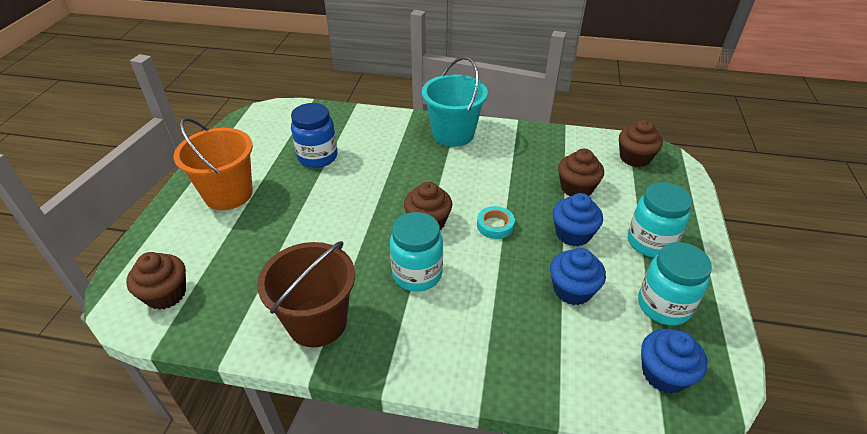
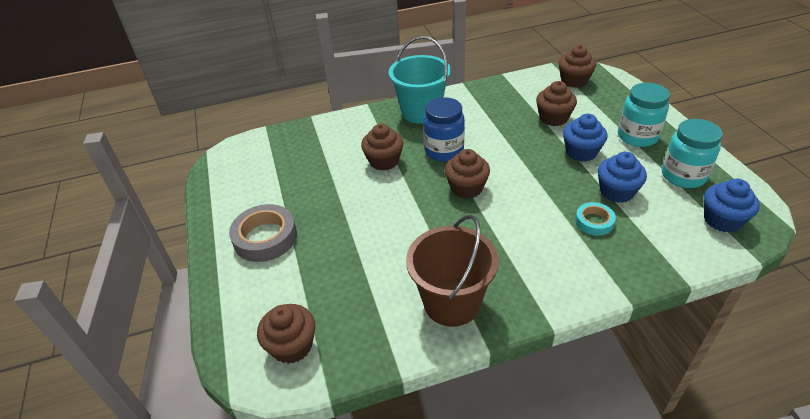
camera: 25 degrees left, 0 degrees up
orange bucket [174,118,253,210] -> grey tape [229,204,297,262]
blue jar [291,103,338,168] -> blue jar moved to [423,97,465,161]
turquoise jar [390,212,443,292] -> none
turquoise tape [477,206,515,239] -> turquoise tape moved to [575,202,616,236]
none -> brown cupcake [361,123,403,171]

